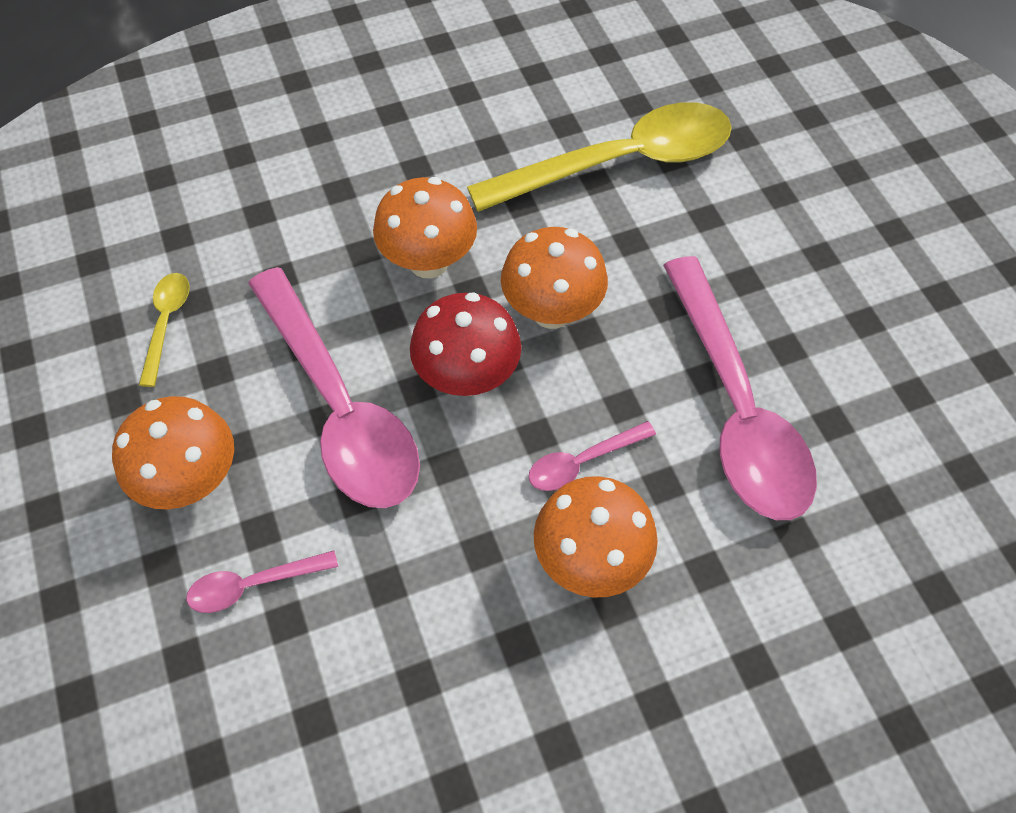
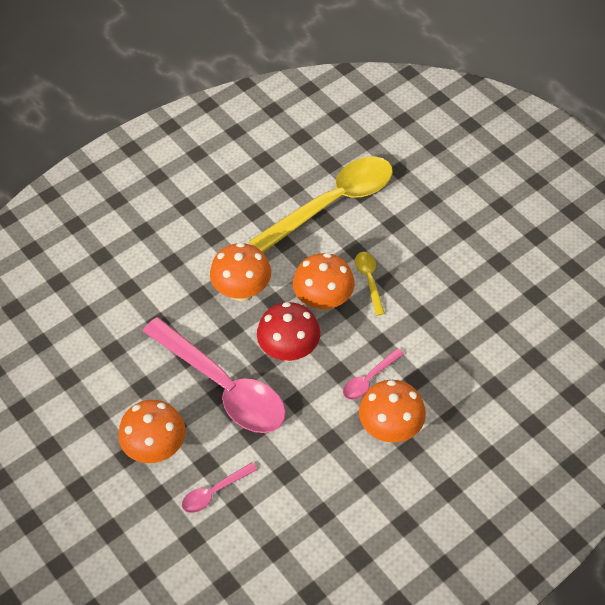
camera: 15 degrees left, 5 degrees down
yellow spoon [139,273,190,387] -> yellow spoon moved to [355,252,385,316]
pink spoon [663,256,817,520] -> none

